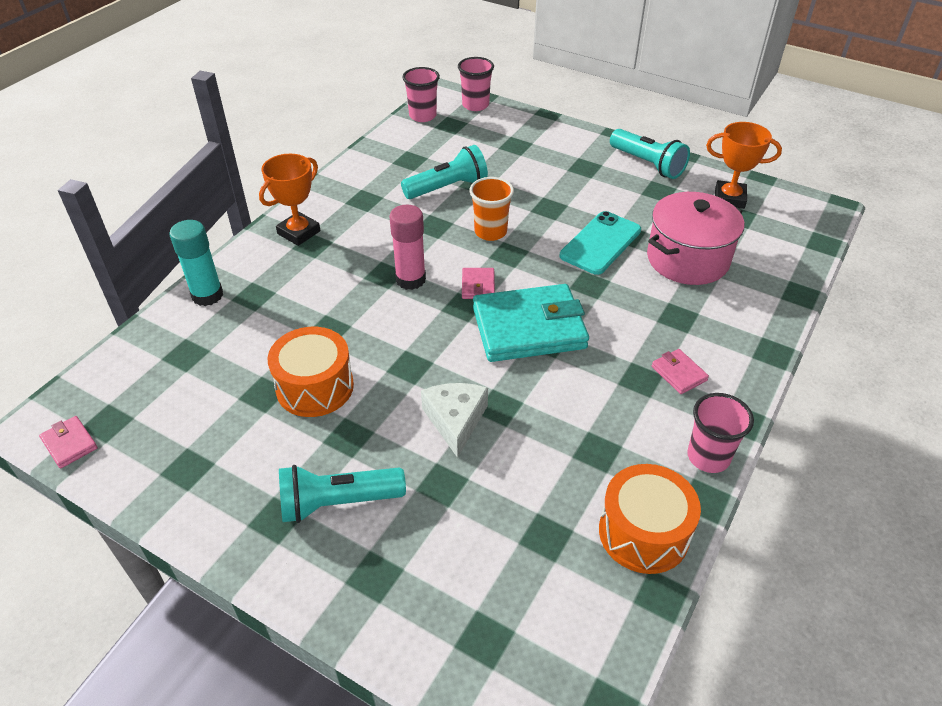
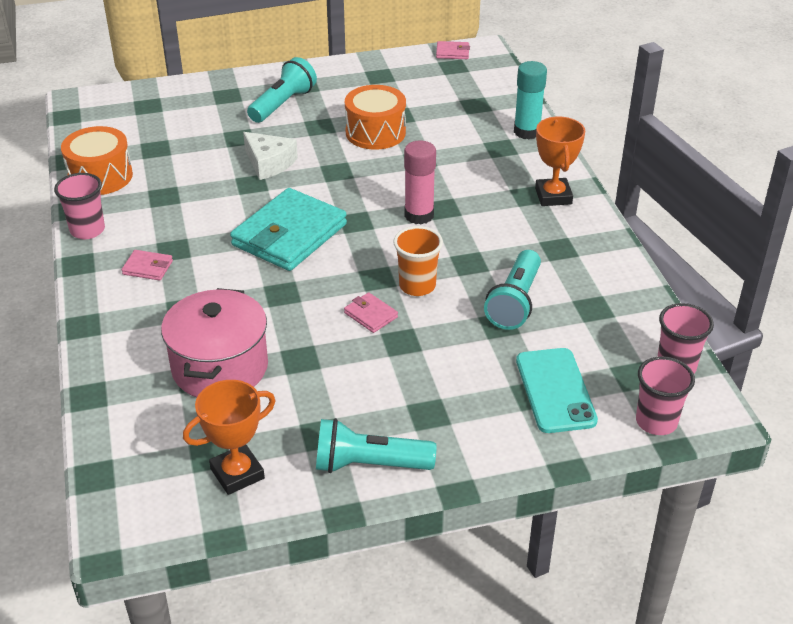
camera: 135 degrees right, 5 degrees down
pink wallet [462,268,495,299] -> pink wallet moved to [344,292,398,333]
turquoise phone [560,211,641,275] -> turquoise phone moved to [516,348,598,433]

